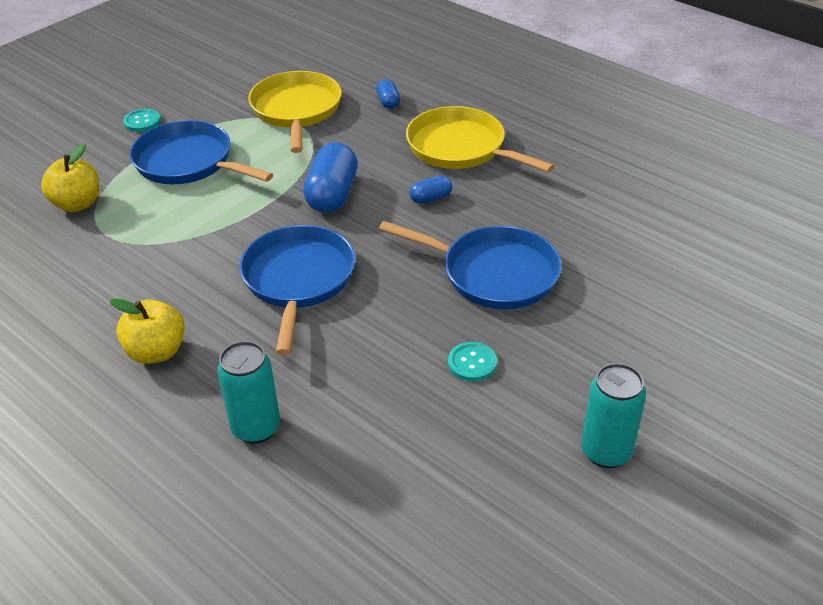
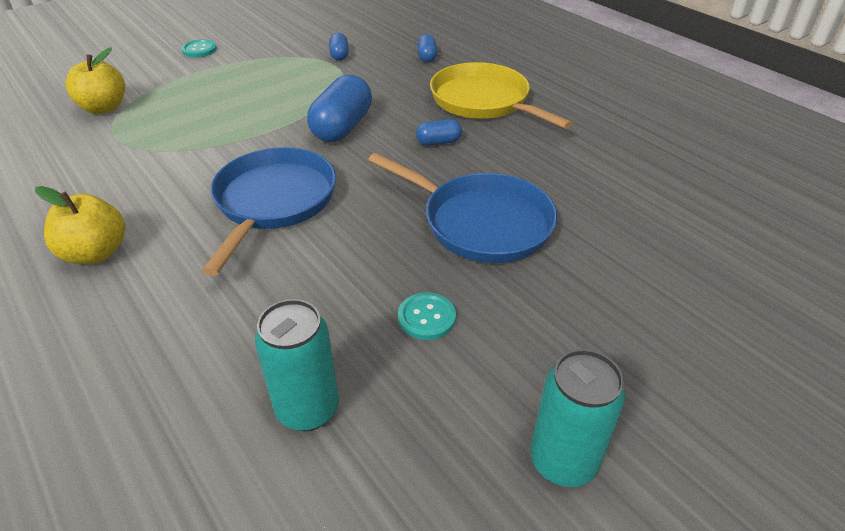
camera: 10 degrees right, 0 degrees up
blue pan [129,120,273,184] -> none
turquoise can [217,341,280,444] -> turquoise can moved to [255,299,339,431]
yellow pan [248,71,342,153] -> blue capsule [329,33,349,60]

